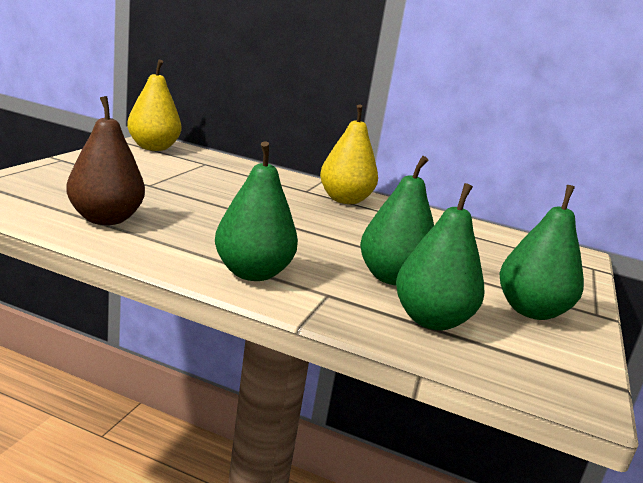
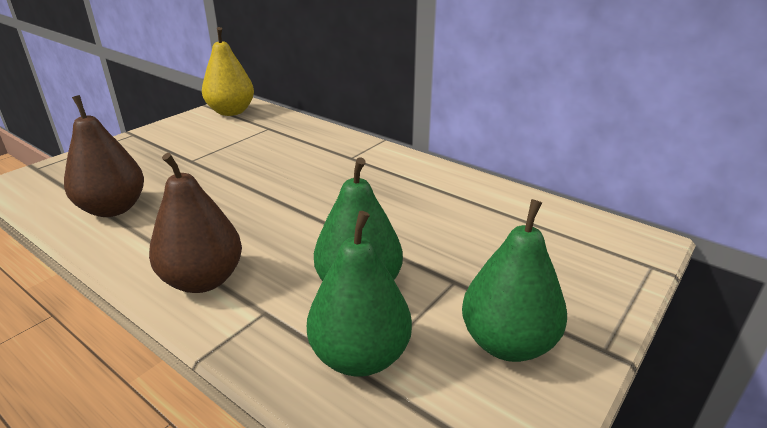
camera: 20 degrees right, 10 degrees up
green pear [215,141,298,281] -> brown pear [149,153,242,293]
yellow pear [320,105,378,204] -> none

